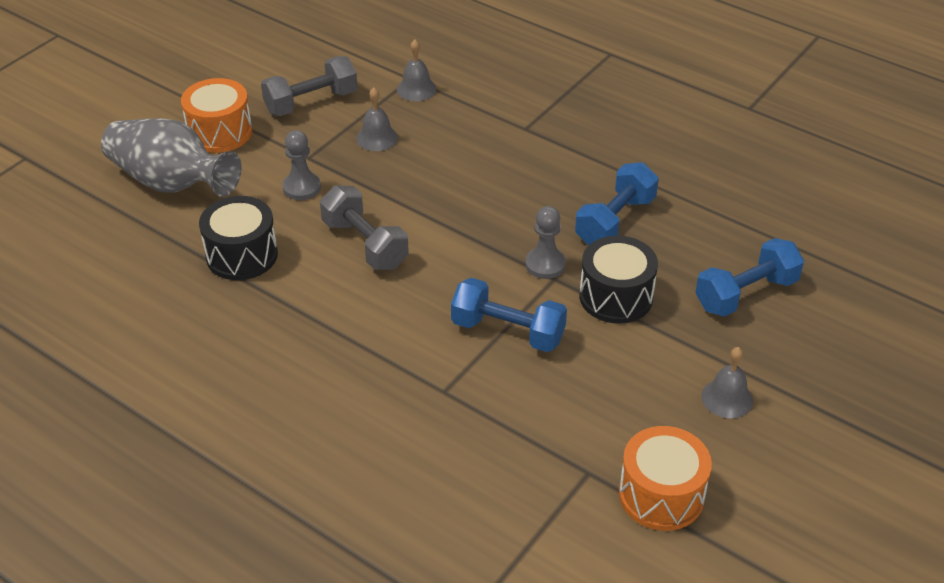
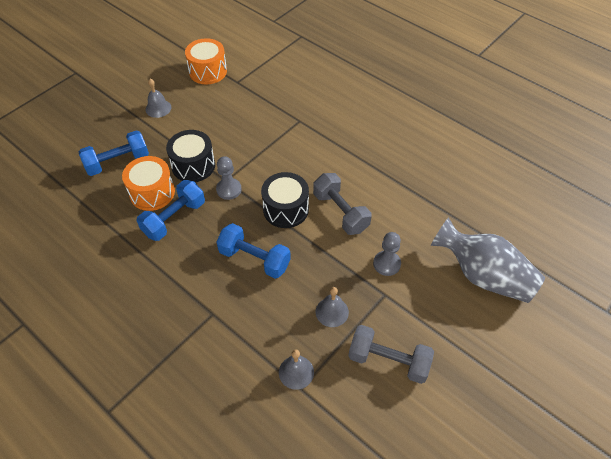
camera: 175 degrees left, 10 degrees up
orange drum [181,78,252,153] -> orange drum moved to [122,156,175,211]
black drum [199,196,278,280] -> black drum moved to [261,172,309,228]
grey dumbbell [261,56,358,116] -> grey dumbbell turned 45 degrees clockwise [349,325,434,384]
blue dumbbell [451,278,567,352] -> blue dumbbell moved to [216,223,291,279]

